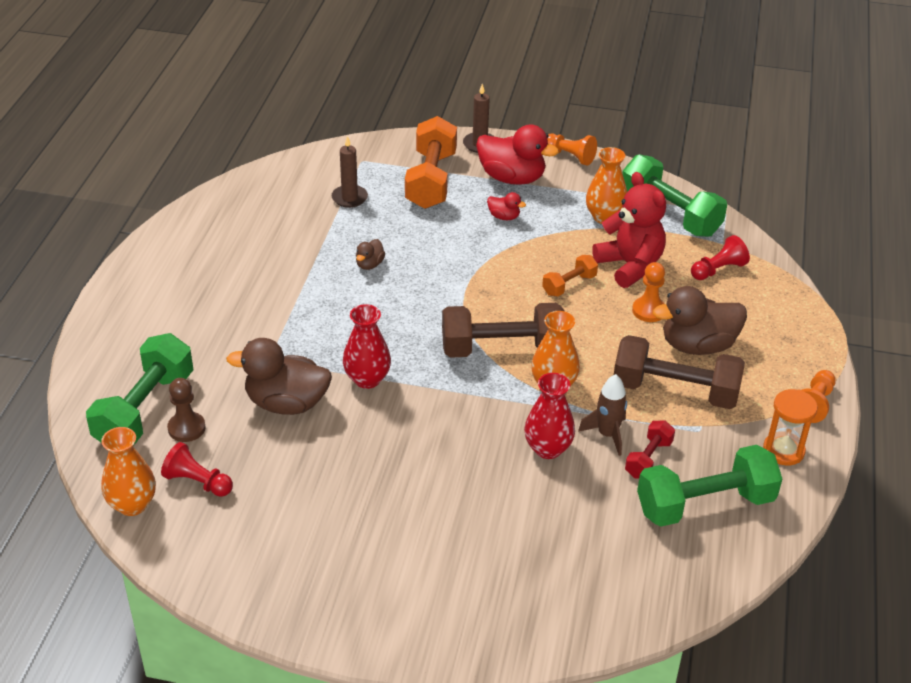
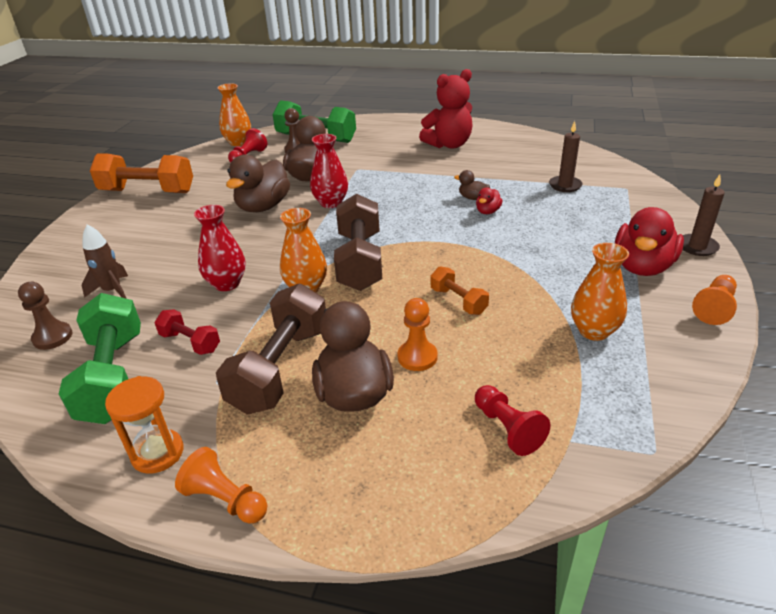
camera: 95 degrees right, 5 degrees down
orange dumbbell [405,116,457,209] -> orange dumbbell moved to [90,153,193,193]
red duck [487,192,526,220] -> red duck moved to [476,187,503,214]
brown rocket [578,374,627,456] -> brown rocket moved to [82,225,128,299]
red teddy bear [592,172,666,288] -> red teddy bear moved to [419,69,473,149]
green dumbbell [622,154,727,237] -> none
none -> brown pawn [18,282,73,350]
none -> brown duck [226,155,290,212]

